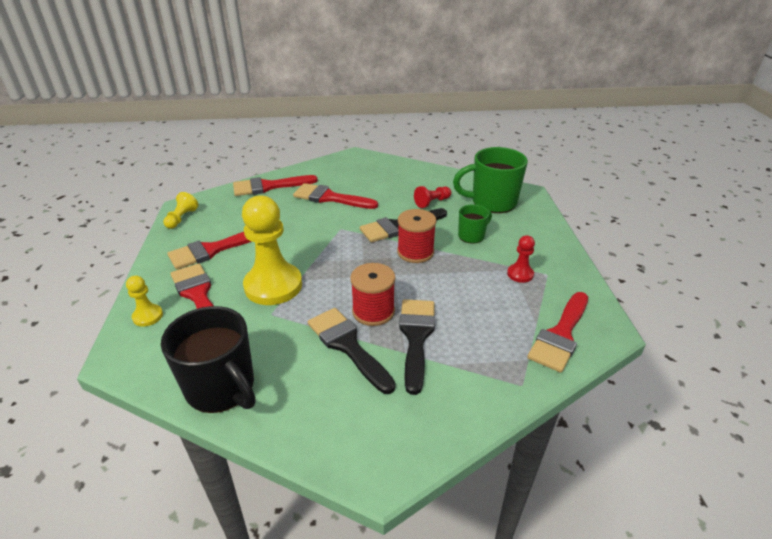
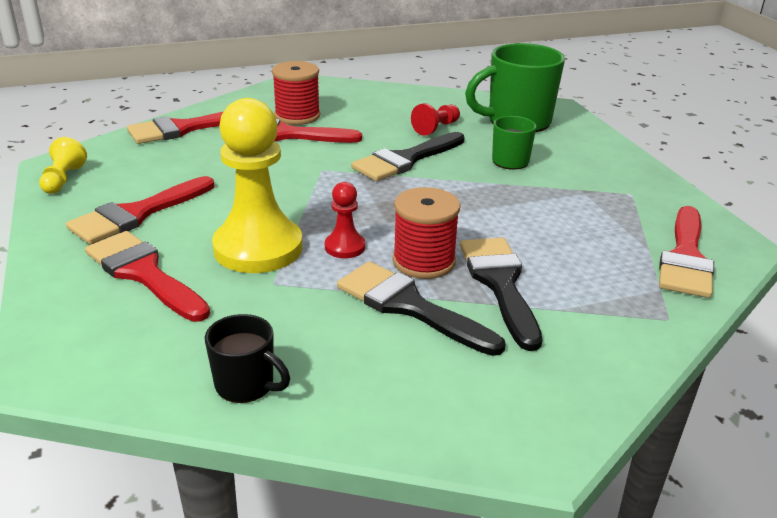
camera: 15 degrees left, 5 degrees down
yellow pawn [126,276,163,327] -> none
black mug [161,306,255,413] -> black mug [205,314,290,403], size x0.54
red spool [397,209,436,263] -> red spool moved to [272,61,320,125]
red pawn [507,235,535,283] -> red pawn moved to [325,182,365,258]

